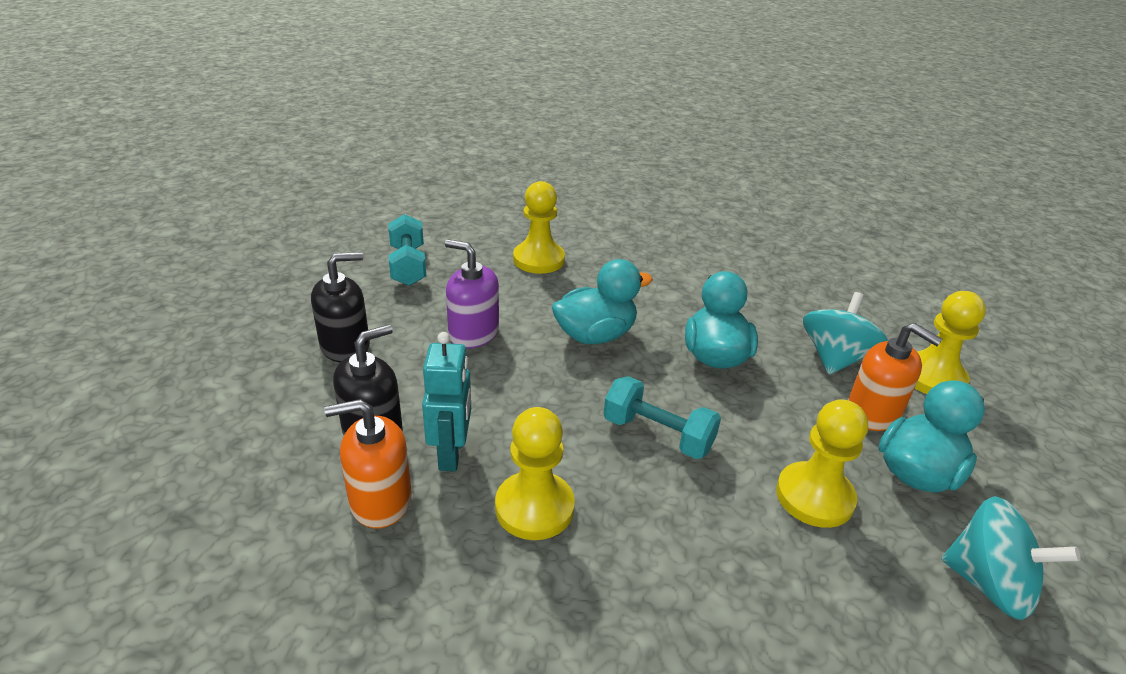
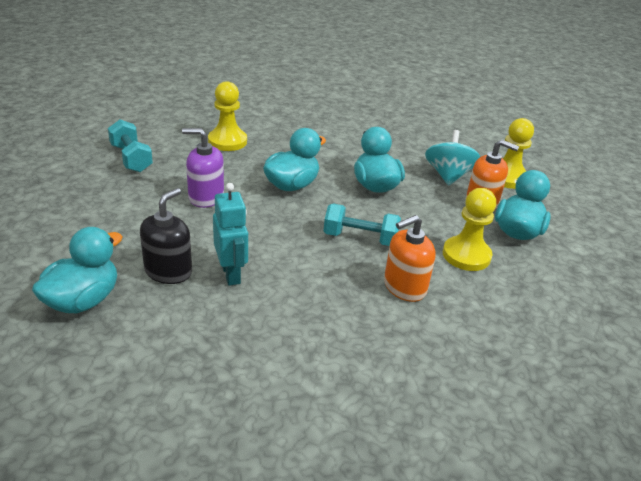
camera: 20 degrees left, 0 degrees up
black soap dispenser [311,252,370,362] -> none
orange soap dispenser [324,399,412,528] -> orange soap dispenser moved to [384,215,435,302]
yellow pawn [495,407,575,540] -> none
turquoise spinning top [941,496,1080,620] -> none
none -> turquoise duck [32,227,122,313]

